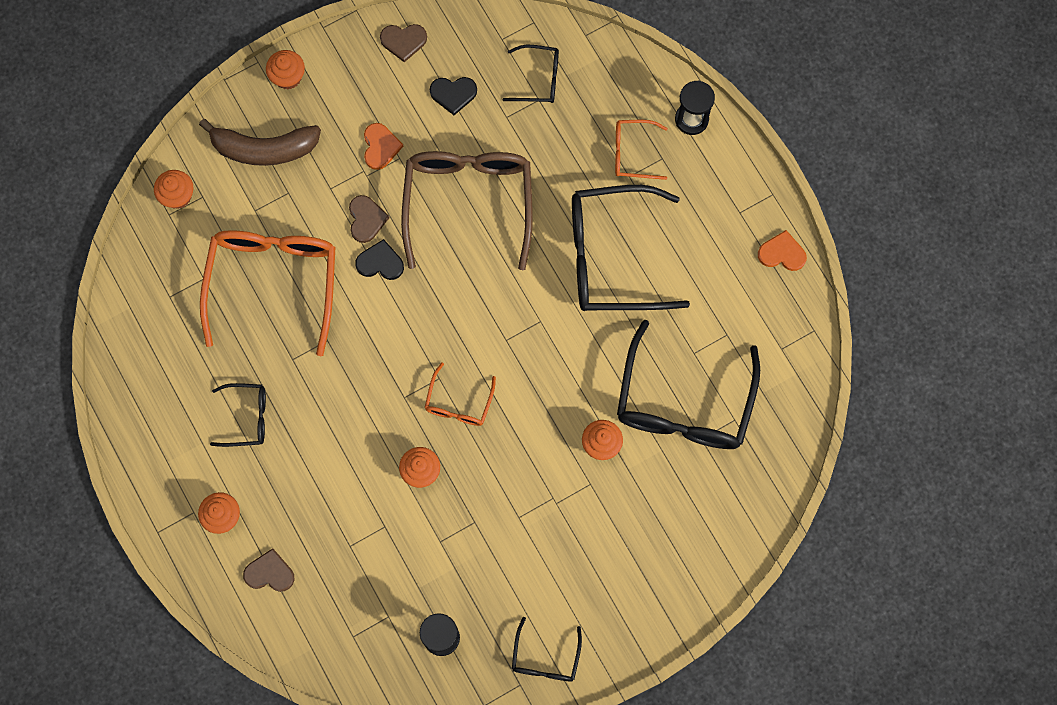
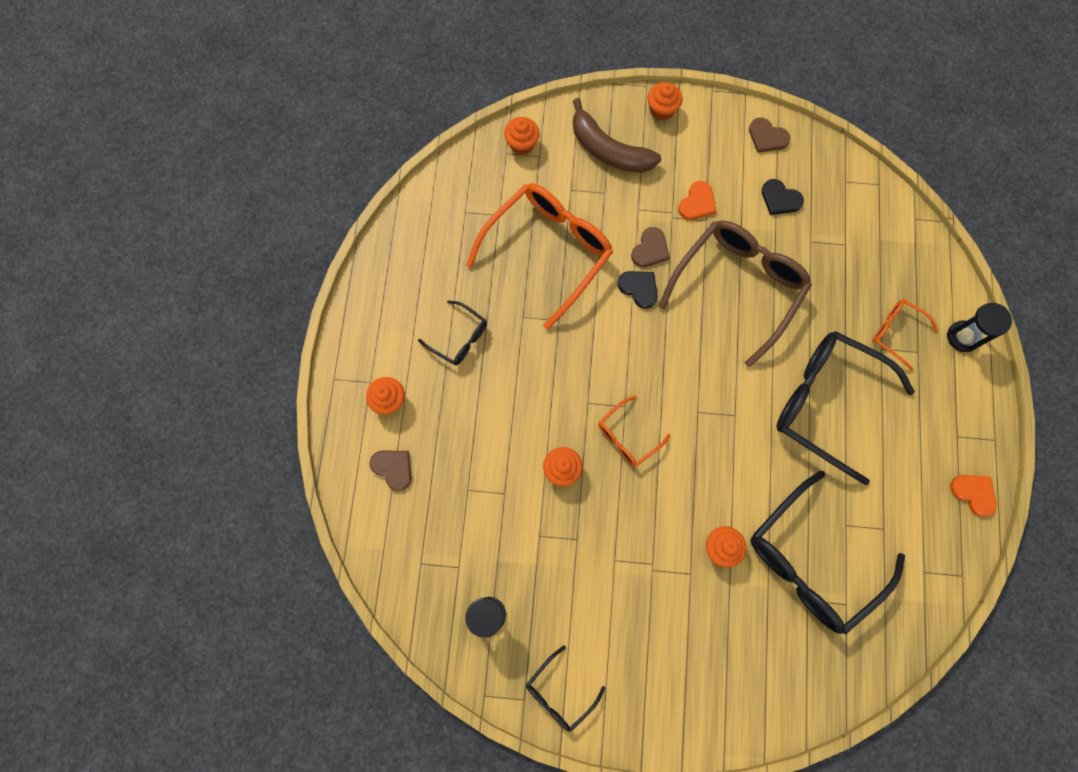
camera: 35 degrees right, 0 degrees up
black glasses [503,45,559,103] -> none

